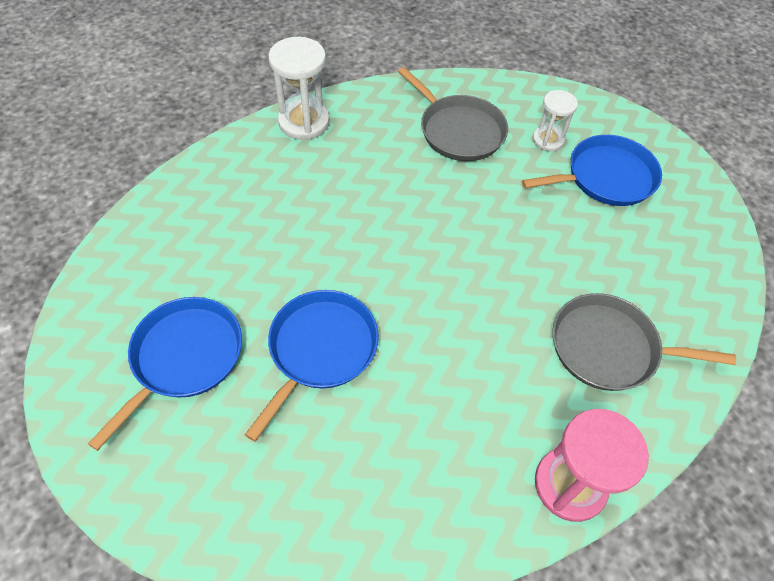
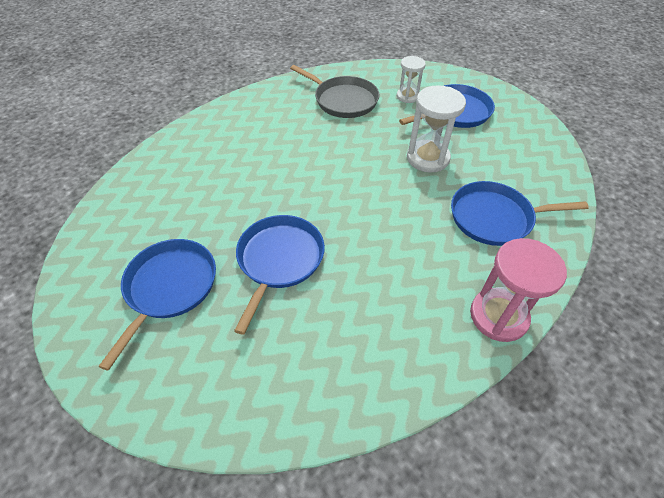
camera: 10 degrees left, 5 degrees down
white hourglass [269,37,330,140] -> white hourglass moved to [407,85,466,173]
grey pan [553,293,736,391] -> blue pan [451,181,589,246]

